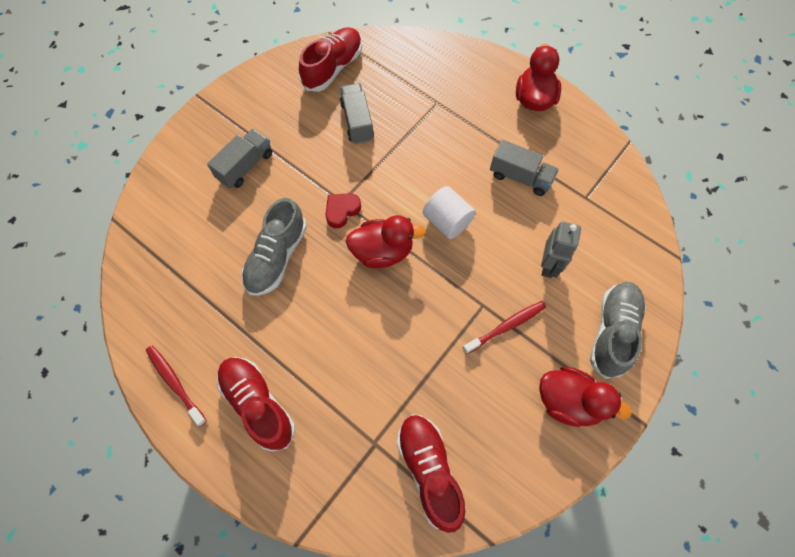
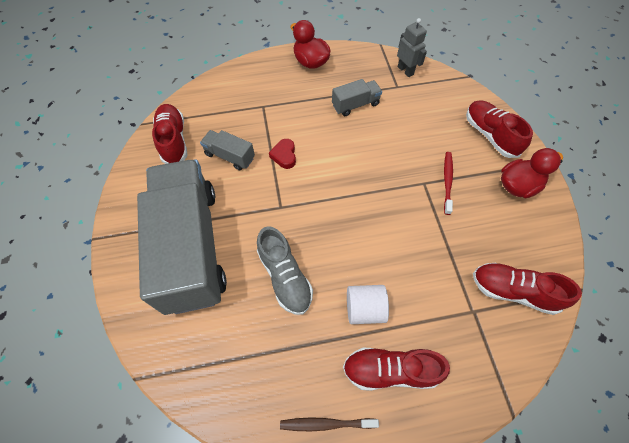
camera: 50 degrees left, 5 degrees down
red toothbrush [146,345,207,426] -> brown toothbrush [280,417,379,431]
grey truck [207,128,272,189] -> grey truck [137,159,227,315], size x2.45
red heart [326,193,361,229] -> red heart moved to [269,139,296,169]
red duck [346,215,426,268] -> none
white cylinder [423,186,476,239] -> white cylinder moved to [347,285,389,324]
grey robot [541,221,581,278] -> grey robot moved to [397,18,427,77]
grey shoe [590,282,646,379] -> red shoe [466,100,533,158]

